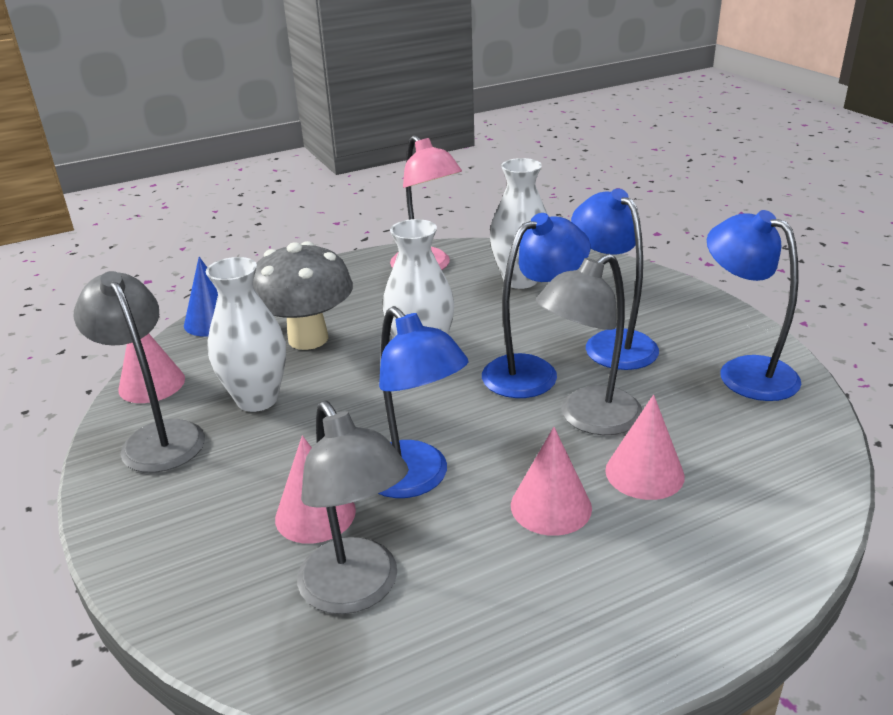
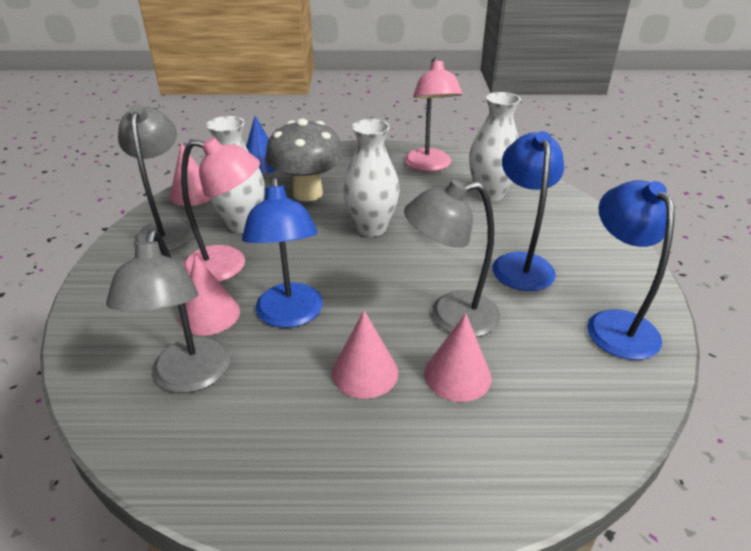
camera: 25 degrees right, 5 degrees up
blue lamp [482,213,591,398] -> none
none -> pink lamp [181,137,260,282]

